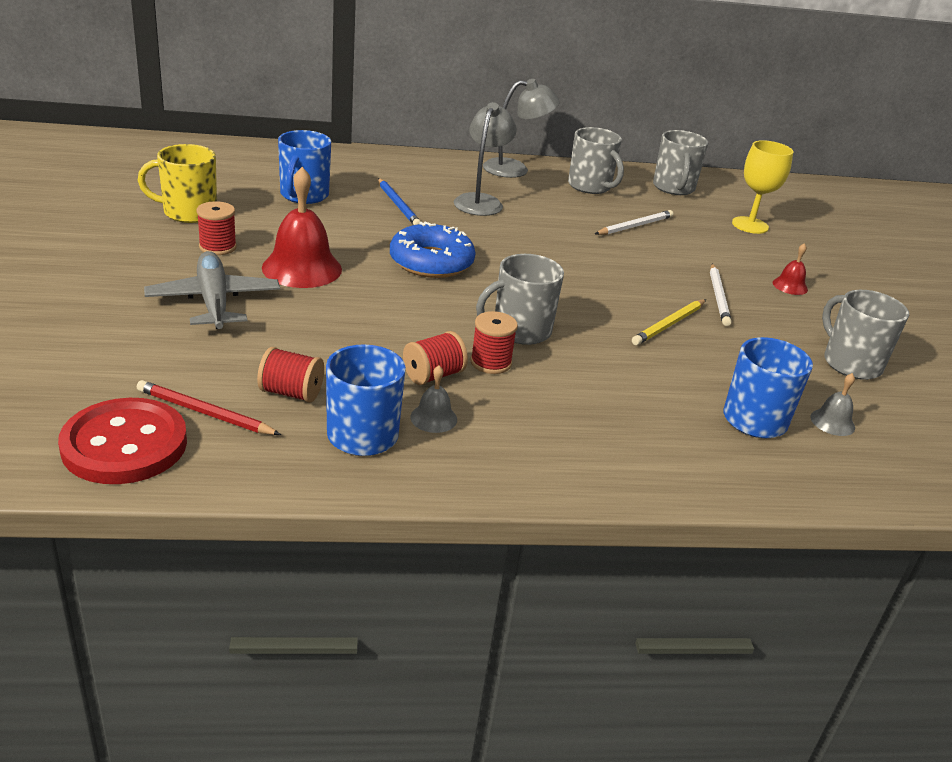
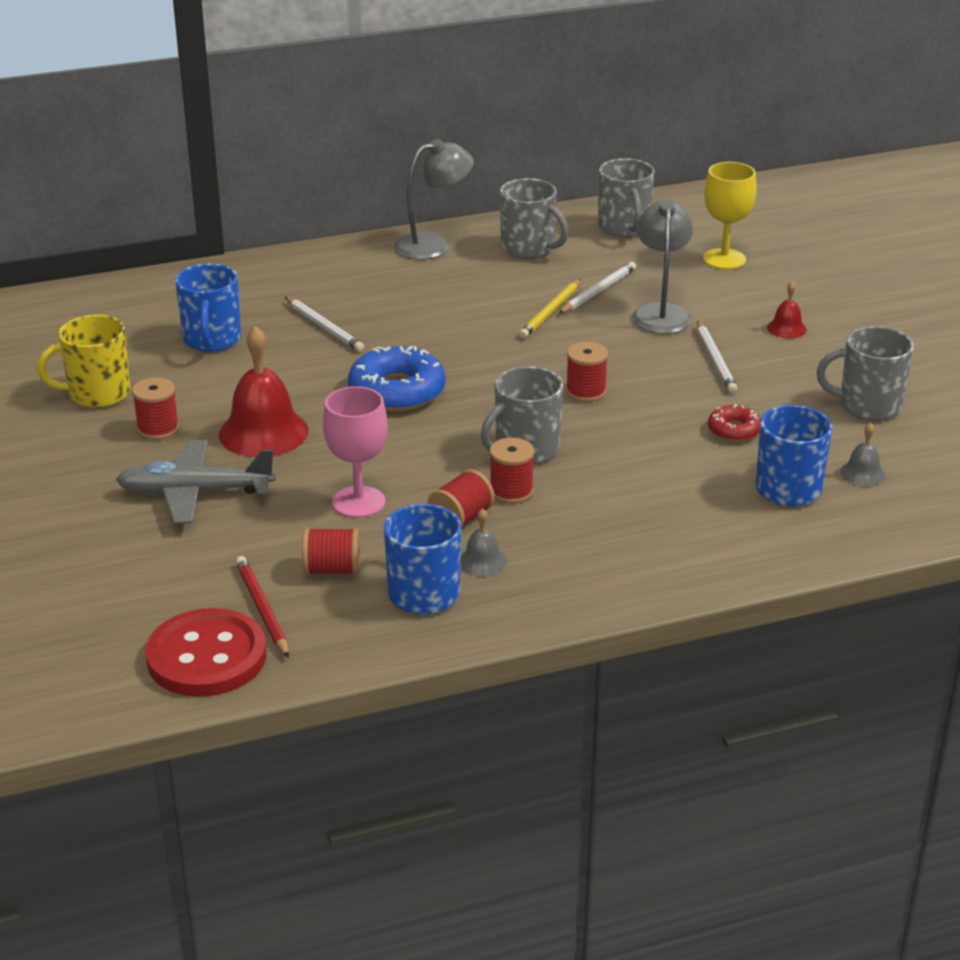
camera: 10 degrees left, 0 degrees up
red pencil [137,380,281,435] -> red pencil turned 60 degrees clockwise [235,556,289,658]
grey plane [144,251,280,329] -> grey plane turned 60 degrees counterclockwise [116,440,275,524]
blue pencil [378,178,421,225] -> white pencil [285,297,364,352]
grey lamp [454,102,517,216] -> grey lamp moved to [632,200,693,334]
yellow pencil [632,299,706,345] -> yellow pencil moved to [519,279,581,339]
grey mug [822,290,909,380] -> grey mug turned 45 degrees counterclockwise [817,326,914,421]
none -> pink goblet [323,386,387,518]
none -> red spool [566,342,608,402]
none -> red donut [708,404,761,442]

